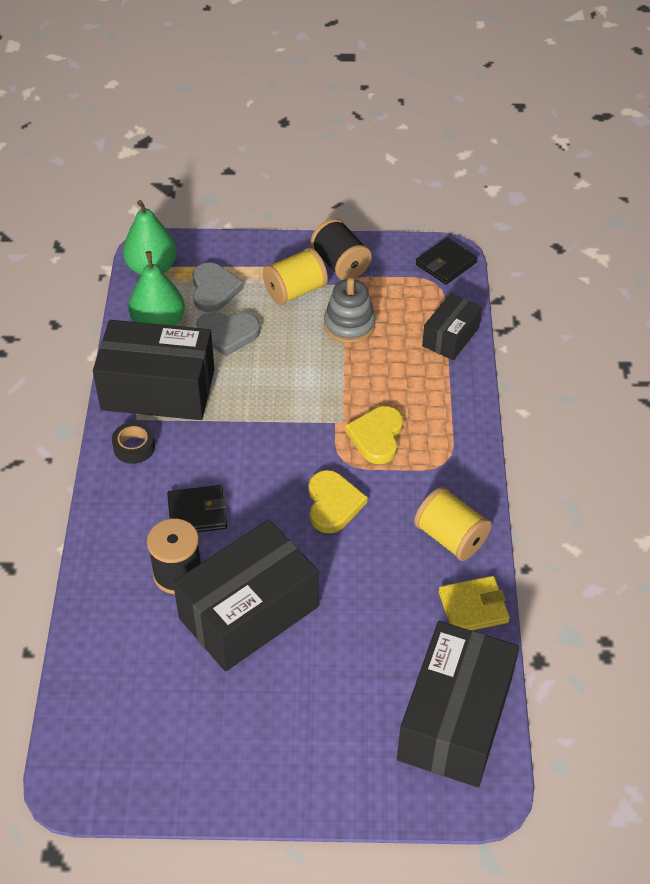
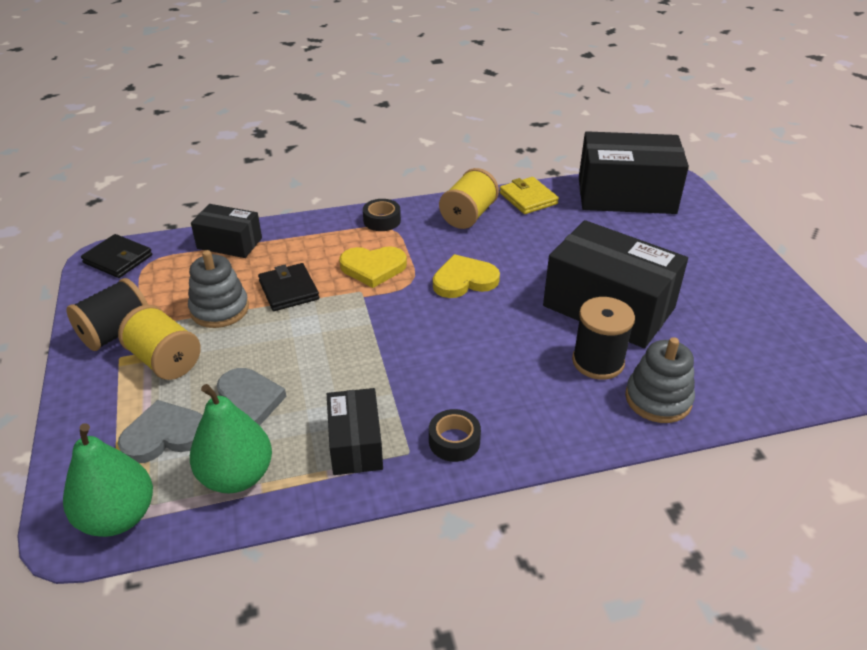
camera: 105 degrees left, 10 degrees down
black box [93,320,215,420] -> black box [327,388,383,475], size x0.54
black wallet [167,485,227,532] -> black wallet moved to [258,263,319,311]
none -> black tape [363,199,401,231]
none -> grey stacking toy [625,337,695,423]

